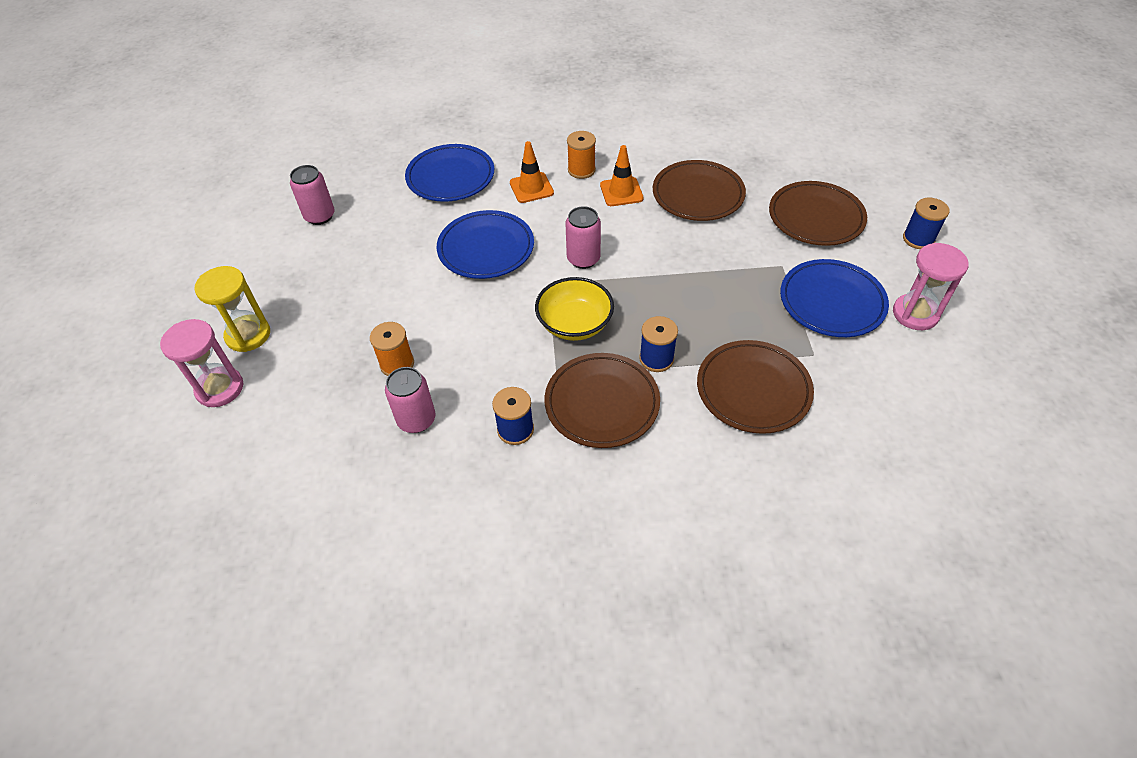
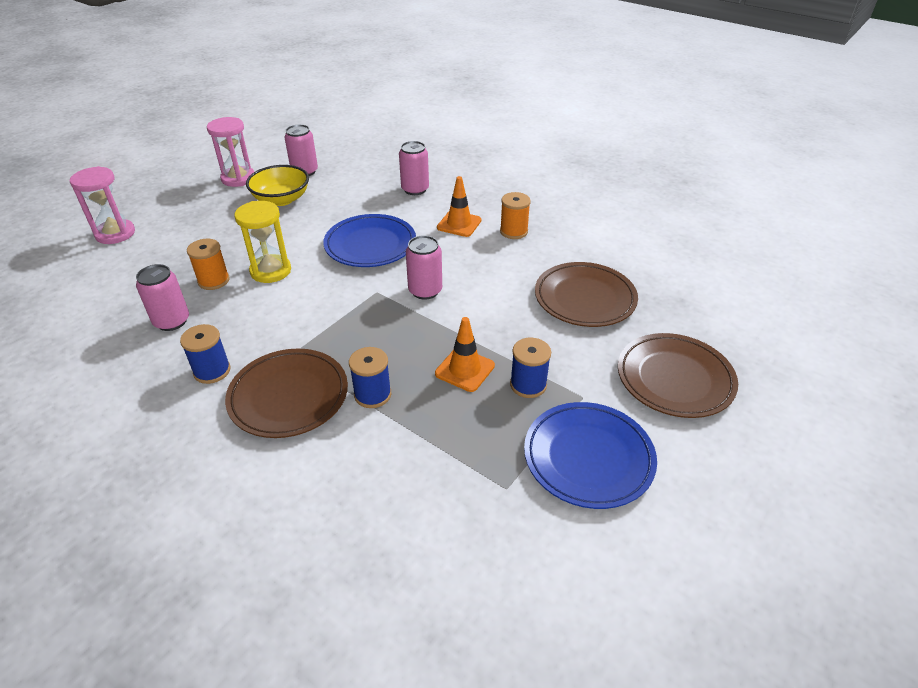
camera: 40 degrees right, 10 degrees down
yellow hourglass [194,266,270,352] -> yellow hourglass moved to [234,201,291,283]
blue plate [405,144,494,202] -> pink can [399,141,429,195]
yellow bowl [535,277,614,341] -> yellow bowl moved to [246,165,309,206]
orange traffic cone [600,145,644,206] -> orange traffic cone moved to [435,317,495,392]
brown plate [697,340,814,434] -> none
pink hourglass [893,243,969,330] -> pink hourglass moved to [207,117,255,187]
blue spool [903,198,949,249] -> blue spool moved to [510,338,551,398]

